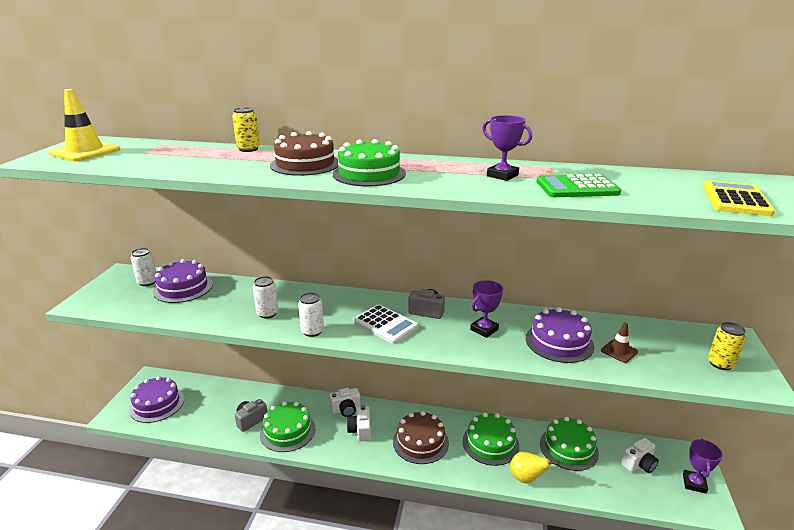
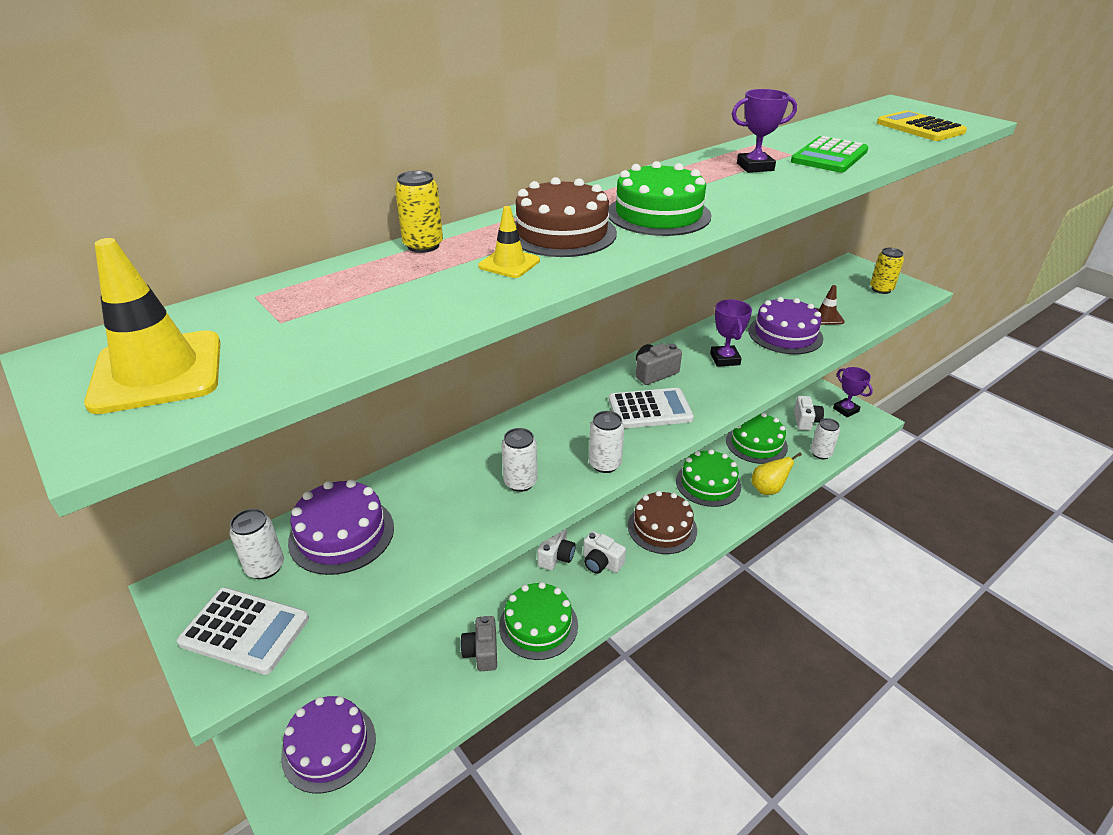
camera: 50 degrees left, 10 degrees up
none -> white calculator [177,587,309,675]
none -> yellow traffic cone [478,206,540,278]
none -> white can [810,418,840,459]

